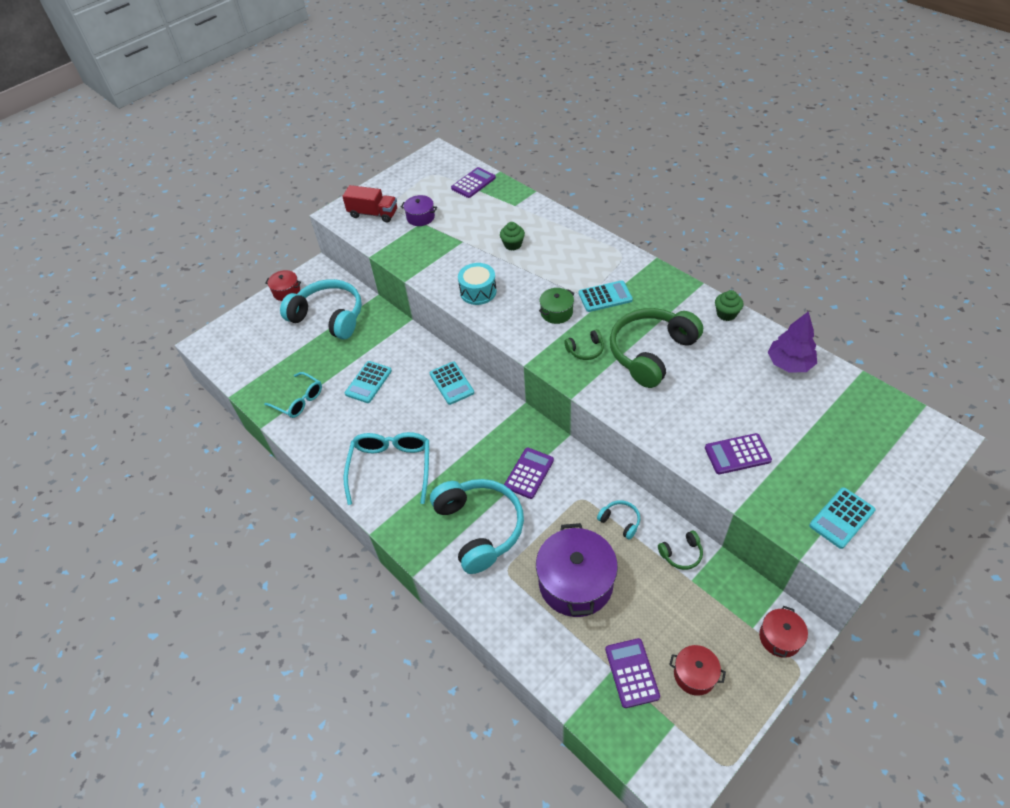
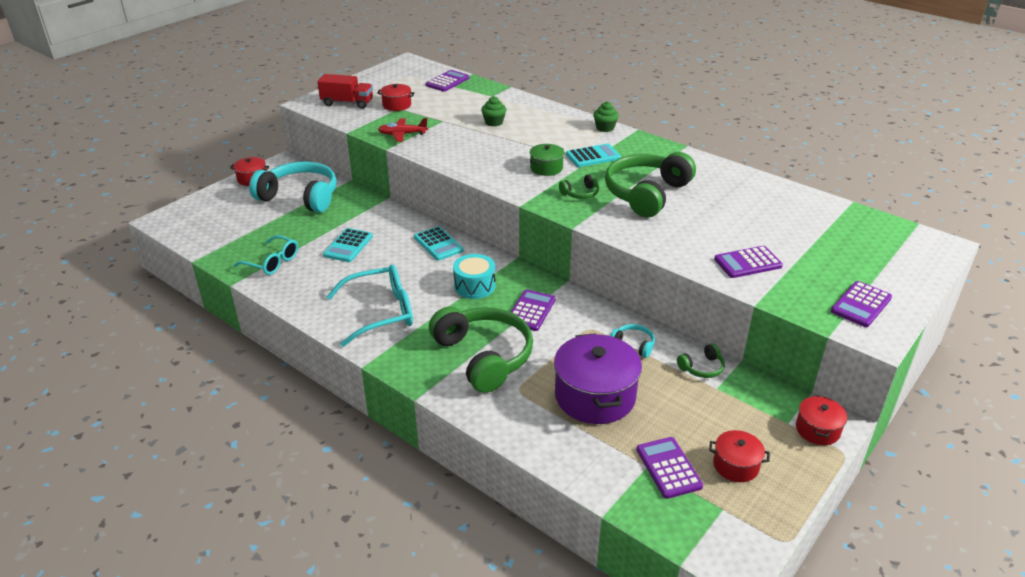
camera: 10 degrees left, 15 degrees down
turquoise glasses [344,432,429,505] -> turquoise glasses turned 75 degrees clockwise [327,264,413,347]
purple pot [401,195,437,226] -> red pot [377,84,415,111]
turquoise headphones [430,479,524,574] -> green headphones [429,307,533,393]
turquoise drum [458,263,497,305] -> turquoise drum moved to [453,254,496,299]
green cupcake [715,290,744,321] -> green cupcake moved to [593,102,619,132]
purple tree [768,311,817,373] -> none
turquoise calculator [809,487,875,549] -> purple calculator [831,281,892,327]
none -> red plane [378,118,428,142]

